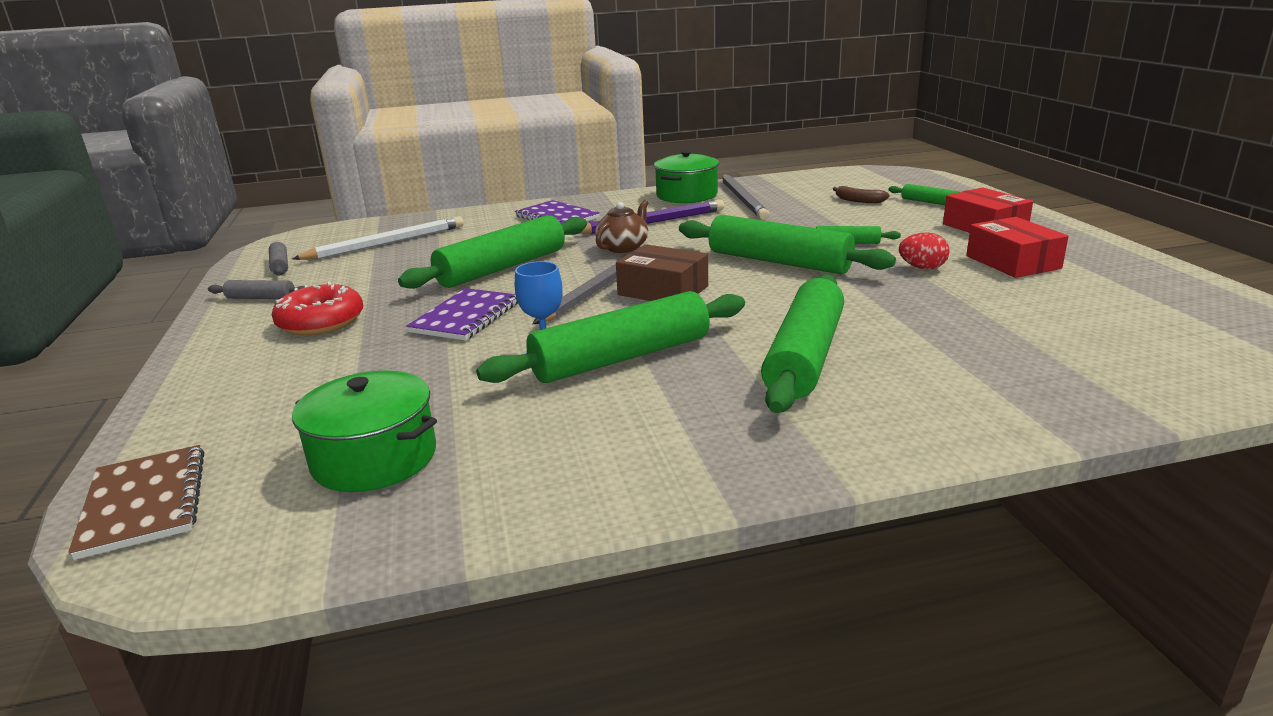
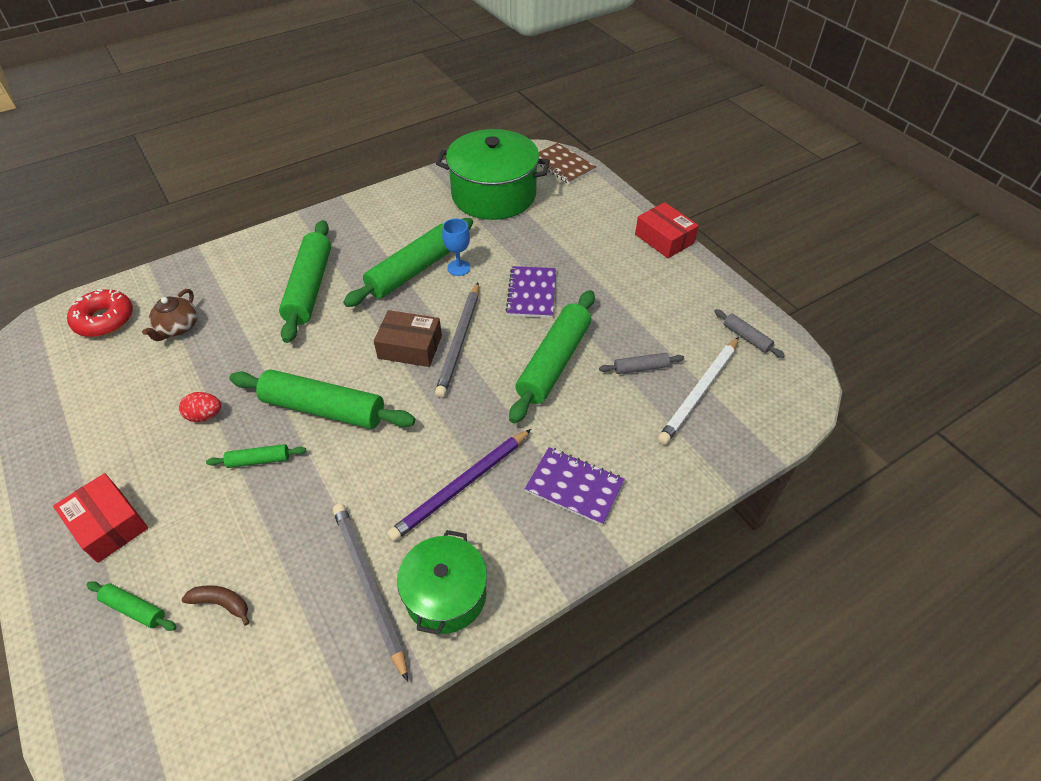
camera: 160 degrees right, 25 degrees up
grey rolling pin [208,280,305,299] -> grey rolling pin moved to [599,353,684,374]
red donut [272,282,363,336] -> red donut moved to [67,289,133,337]
green pot [292,370,437,492] -> green pot [436,129,550,220], size x1.65
brown teapot [595,200,648,253] -> brown teapot moved to [142,289,197,341]
red box [966,217,1069,278] -> red box moved to [635,202,699,258]

